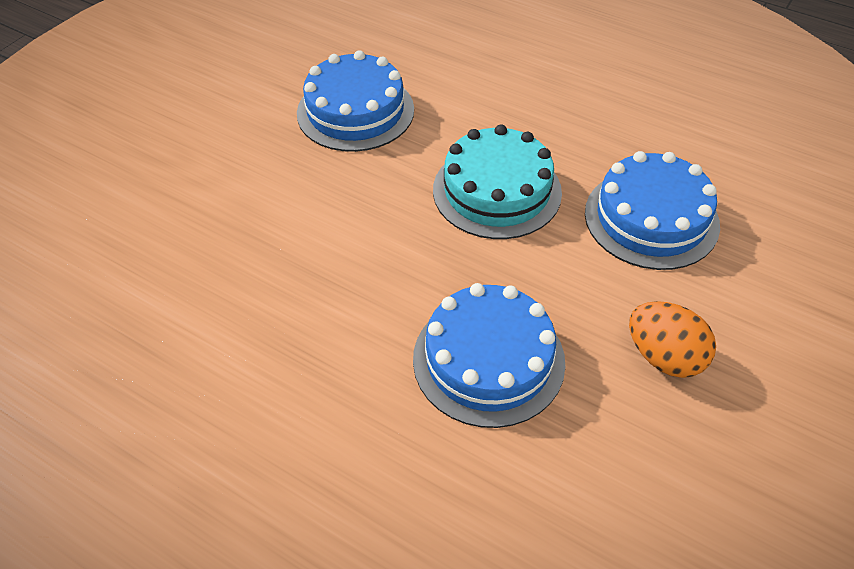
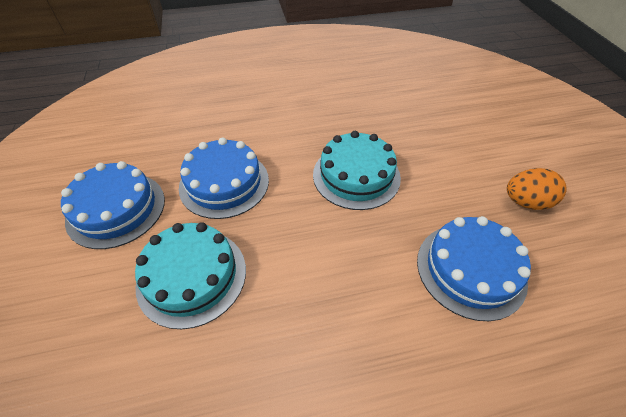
camera: 45 degrees left, 0 degrees up
blue cake [585,151,720,270] -> blue cake moved to [61,161,165,249]
none -> turquoise cake [135,222,246,329]

